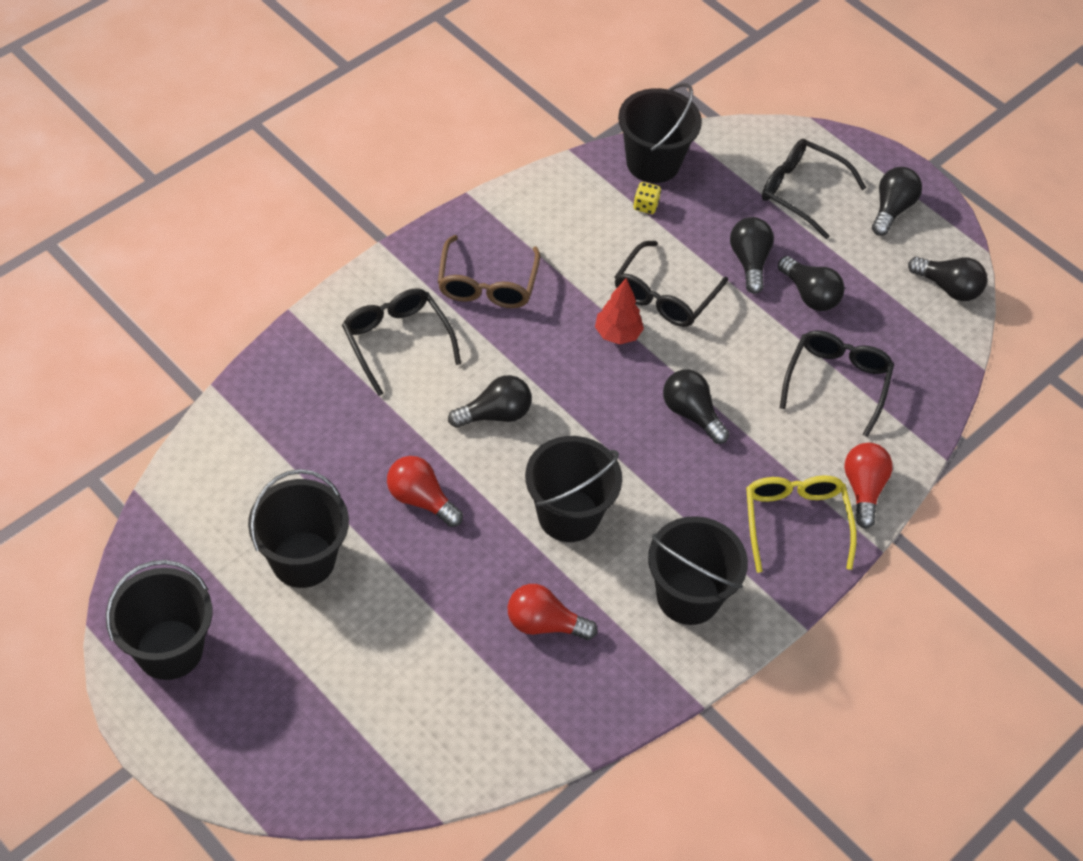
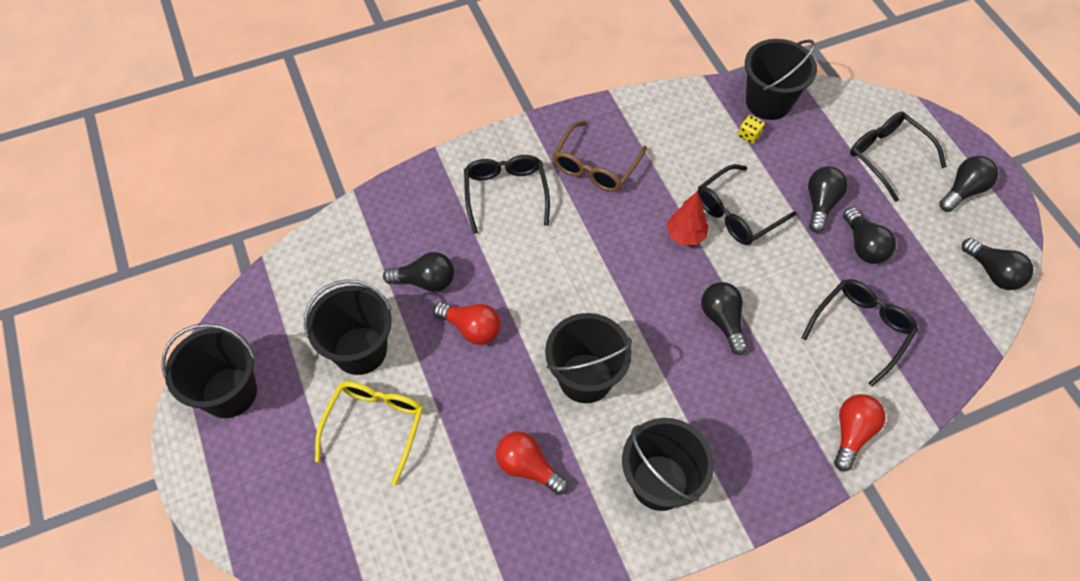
camera: 25 degrees right, 5 degrees up
red light bulb [387,456,463,527] -> red light bulb turned 150 degrees clockwise [434,302,501,345]
black light bulb [448,375,532,428] -> black light bulb moved to [383,252,454,292]
yellow glasses [746,475,857,573] -> yellow glasses moved to [315,381,423,486]

